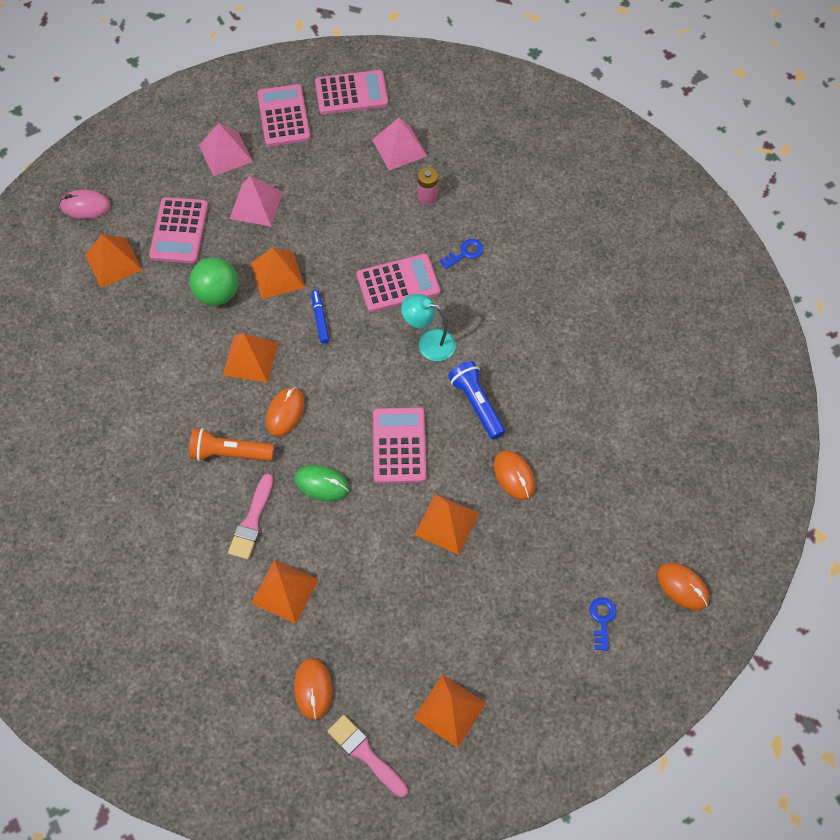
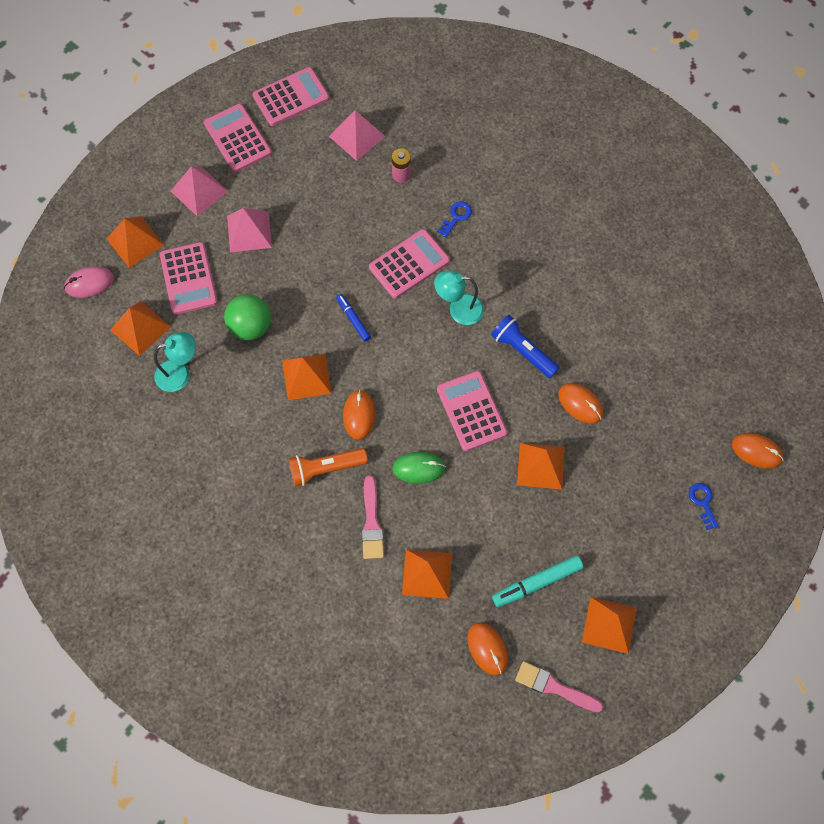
camera: 20 degrees left, 5 degrees up
orange pyramid [251,248,305,299] -> orange pyramid moved to [106,216,164,268]
none -> turquoise lamp [154,332,196,392]
none -> turquoise marker [492,555,583,607]

